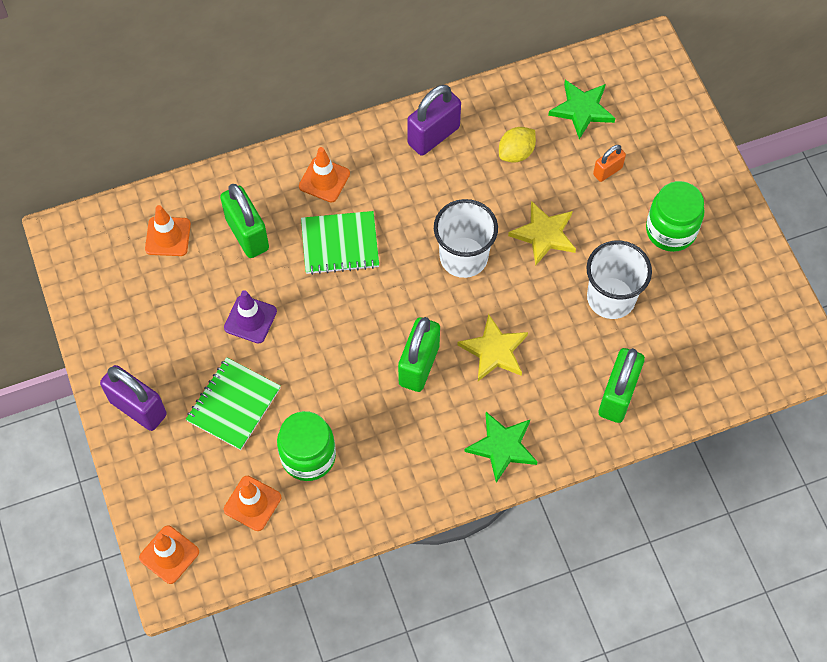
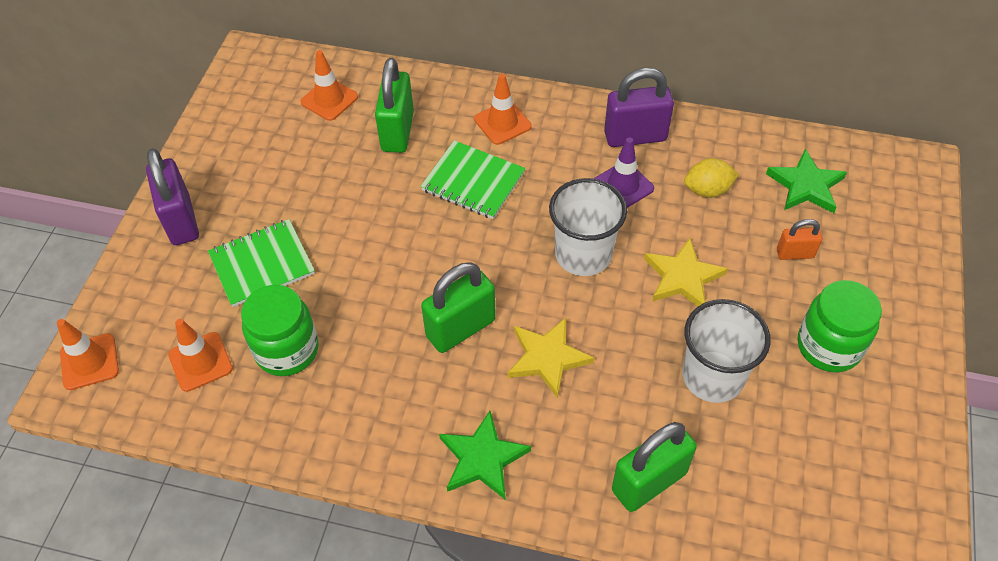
camera: 35 degrees right, 10 degrees down
purple traffic cone [224,290,277,344] -> purple traffic cone moved to [594,137,654,208]

